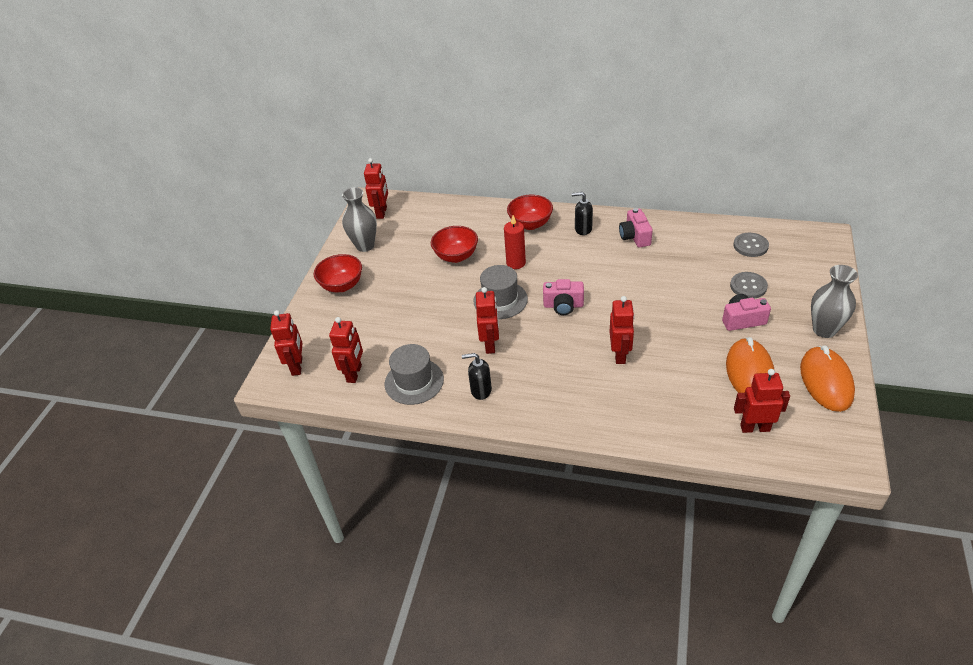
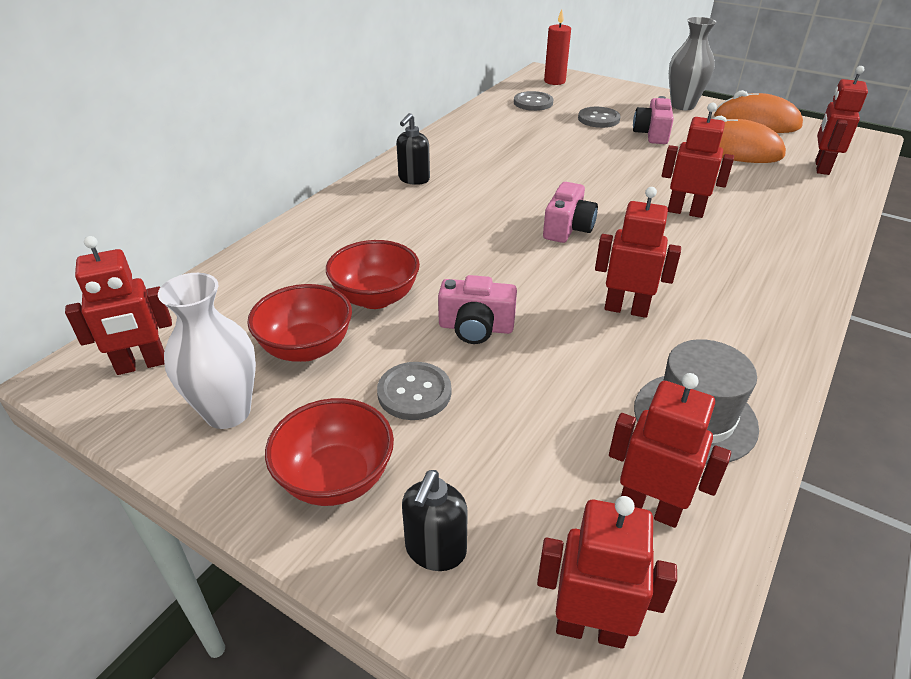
camera: 75 degrees left, 5 degrees down
grey vase [342,187,377,252] -> white vase [158,273,256,429]
red robot [364,158,388,219] -> red robot turned 135 degrees clockwise [65,236,172,375]
black soap dispenser [462,353,492,400] -> black soap dispenser moved to [402,470,468,571]
grey hat [473,265,528,319] -> none
red candle [504,215,526,269] -> red candle moved to [544,9,571,85]
red bowl [507,195,553,230] -> red bowl moved to [247,284,352,362]
pink camera [619,208,653,248] -> pink camera moved to [438,275,517,344]
none -> grey button [377,362,451,420]

